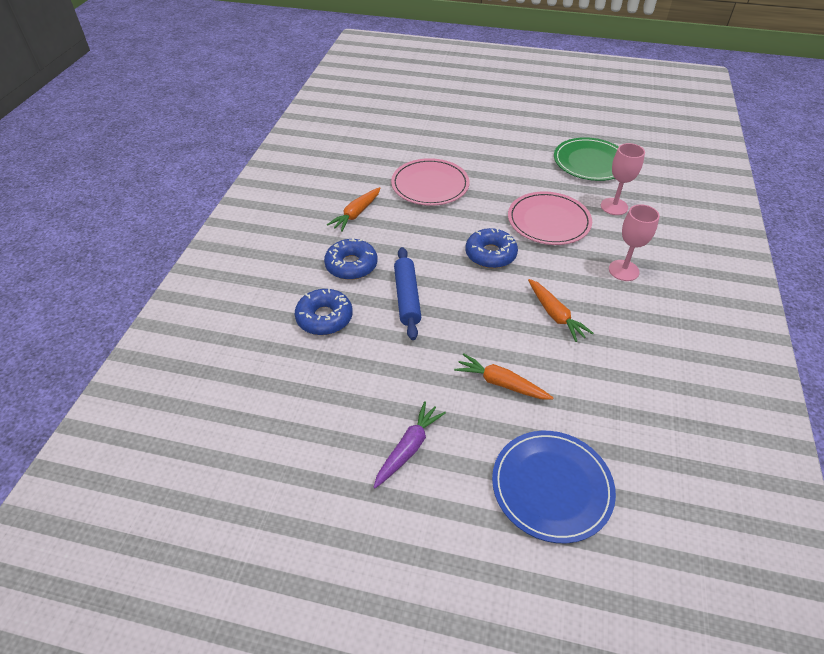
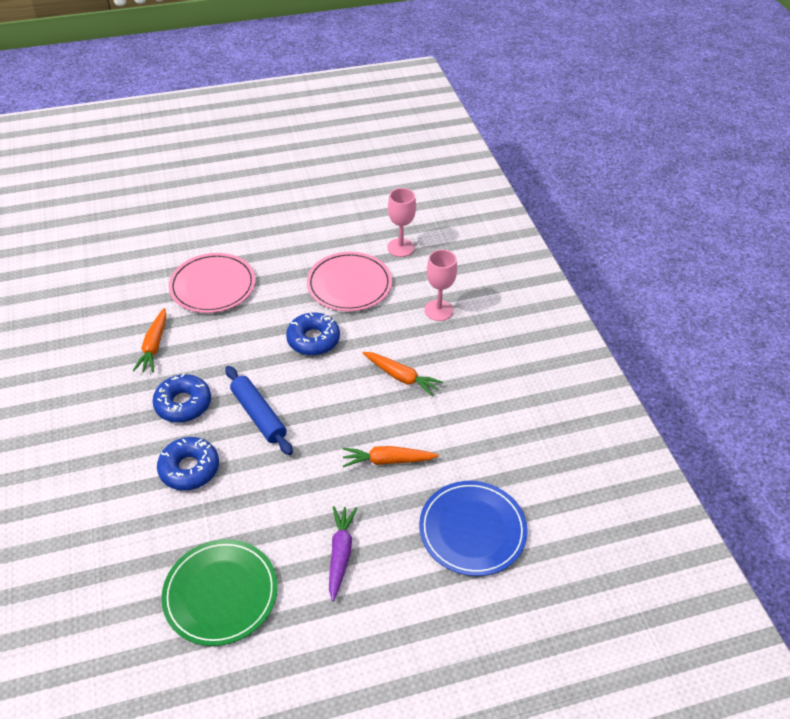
camera: 30 degrees left, 0 degrees up
green plate [554,137,619,181] -> green plate moved to [161,539,278,646]

